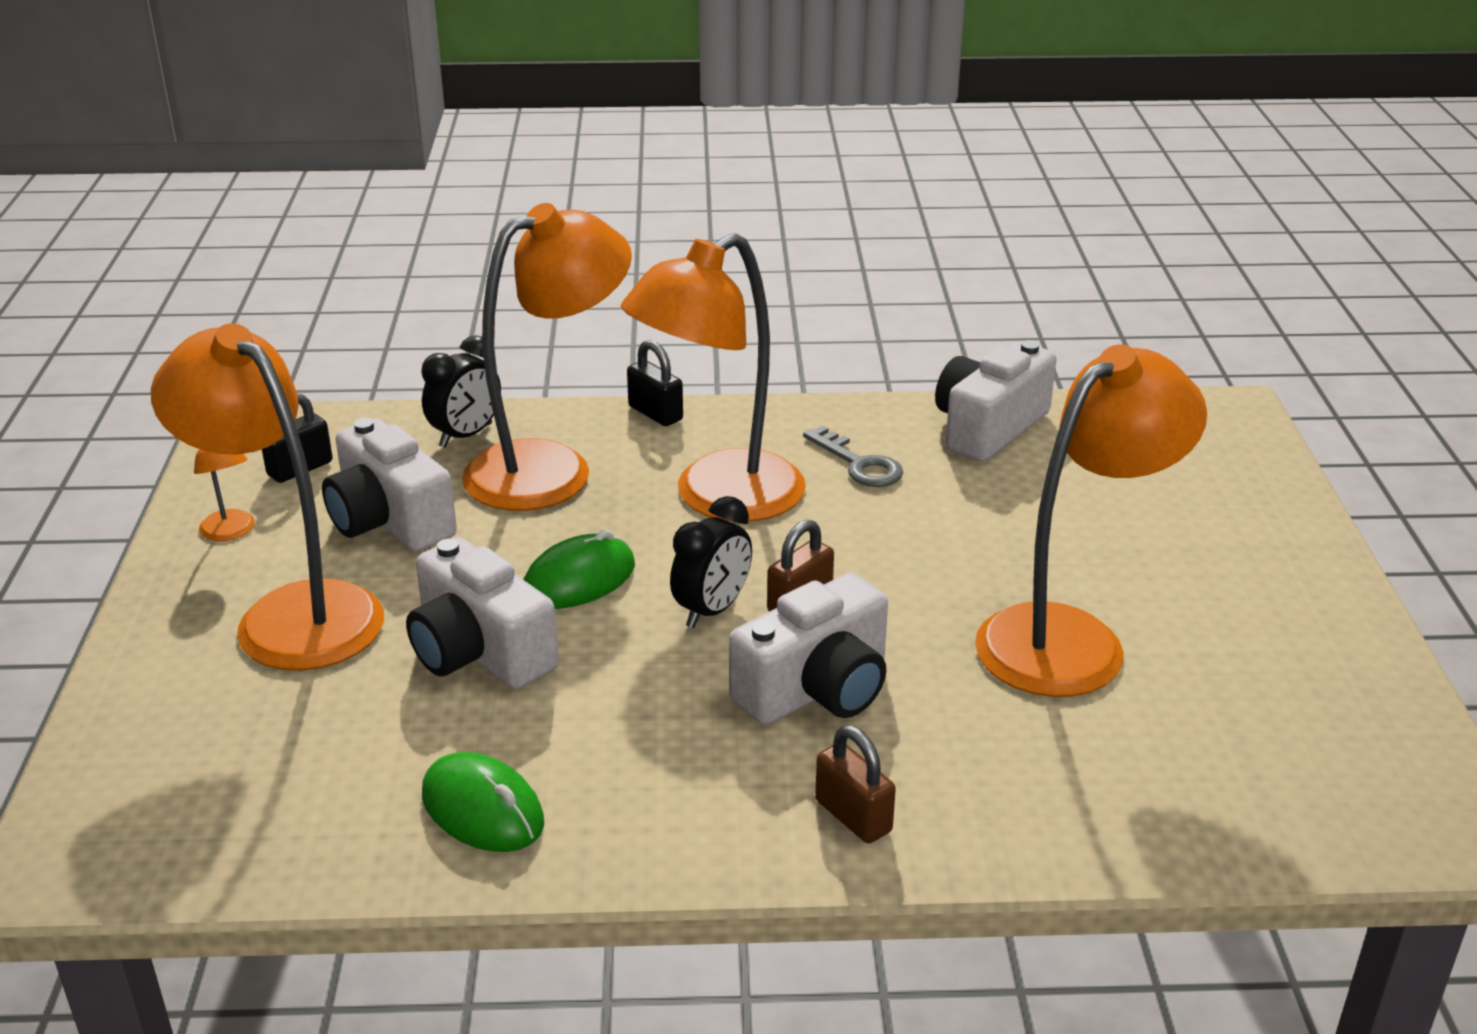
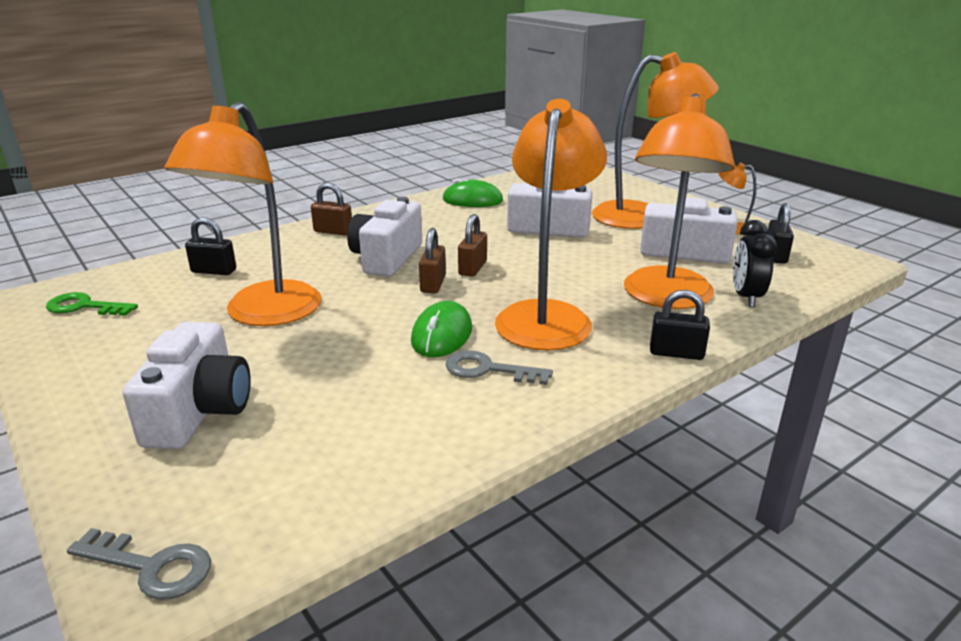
camera: 145 degrees right, 5 degrees down
green mouse [523,529,635,609] -> green mouse moved to [411,301,472,357]
black clock [670,496,752,628] -> brown padlock [458,214,487,277]
white camera [935,340,1056,462] -> white camera moved to [122,322,251,449]
none -> green key [46,292,138,316]
none -> grey key [67,528,211,600]
none -> black padlock [185,217,236,275]

